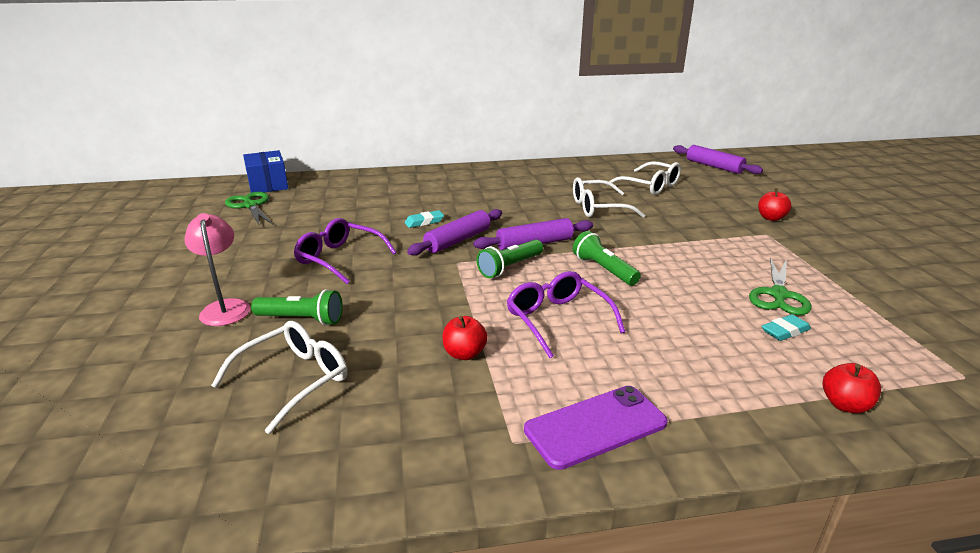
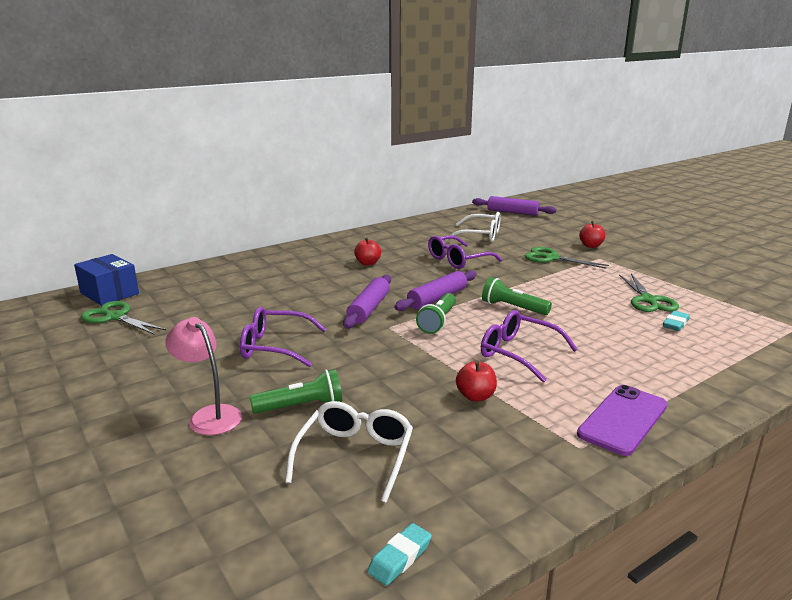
camera: 25 degrees left, 5 degrees down
turquoise eraser [405,210,444,228] -> turquoise eraser moved to [367,523,432,586]
white glasses [573,177,645,218] -> purple glasses [428,236,502,269]
red apple [823,363,881,413] -> red apple moved to [354,237,381,266]
none -> green scissors [525,247,609,269]

